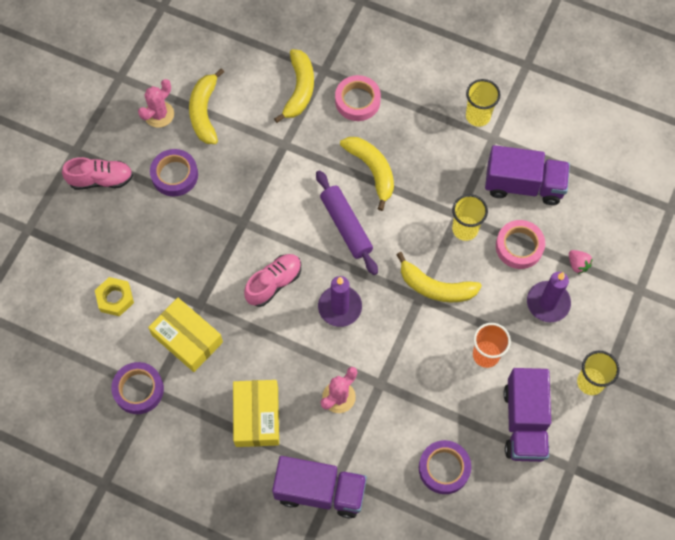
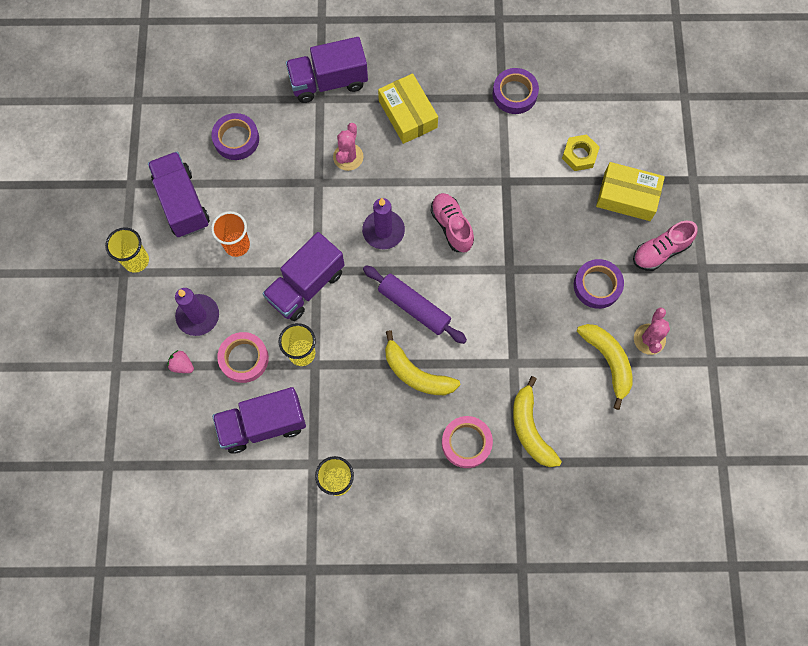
camera: 155 degrees right, 5 degrees up
yellow box [148,298,223,372] -> yellow box moved to [596,162,665,221]
pink shoe [244,254,301,307] -> pink shoe turned 135 degrees clockwise [431,193,474,252]
yellow banana [396,252,482,303] -> purple truck [262,232,344,321]

